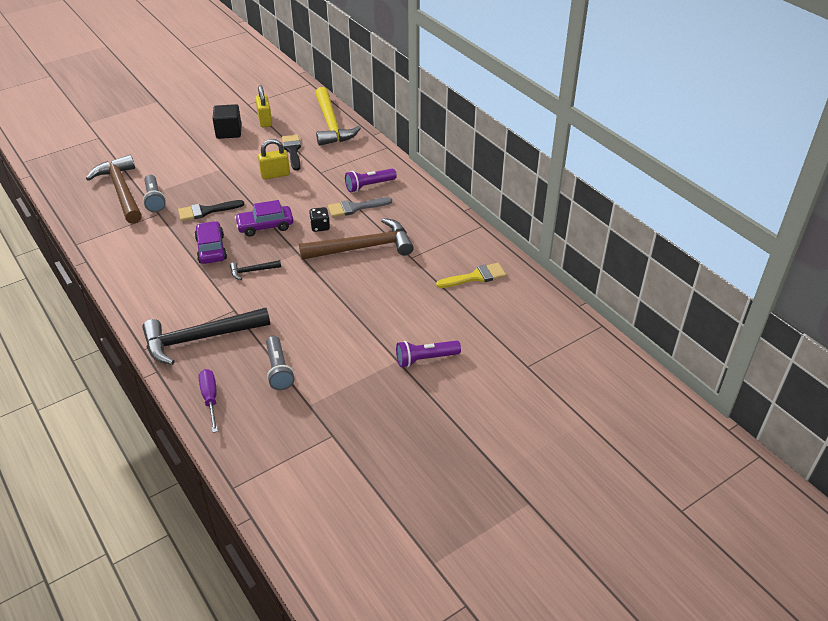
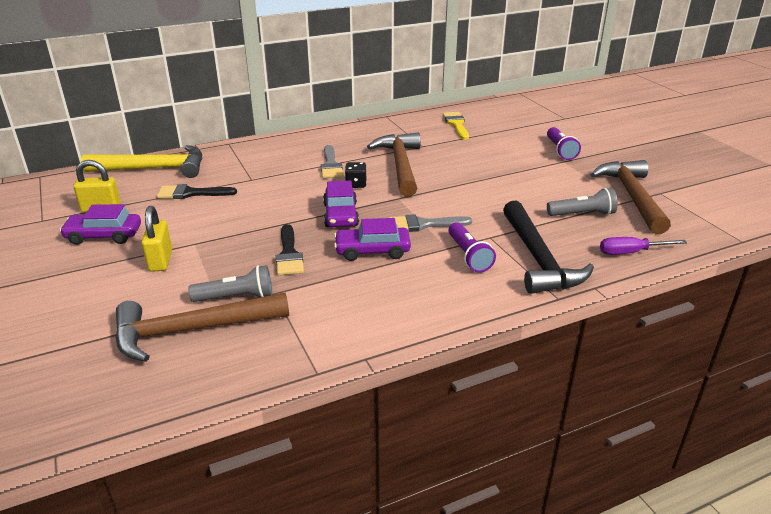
camera: 80 degrees left, 10 degrees down
black cube [212,104,242,139] -> purple car [60,204,141,245]
black hammer [230,260,281,280] -> grey brush [389,214,472,232]
yellow padlock [258,139,290,179] -> yellow padlock moved to [141,206,172,272]
purple flashlight [345,169,397,192] -> purple flashlight moved to [448,222,496,273]
none -> brown hammer [591,160,671,234]

